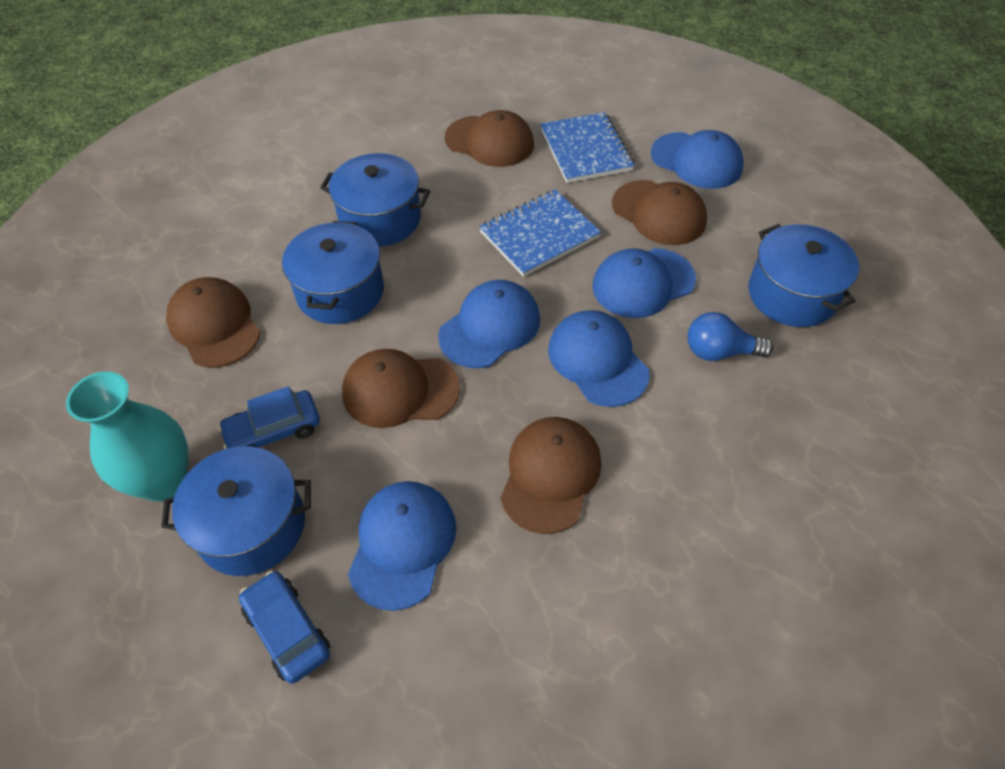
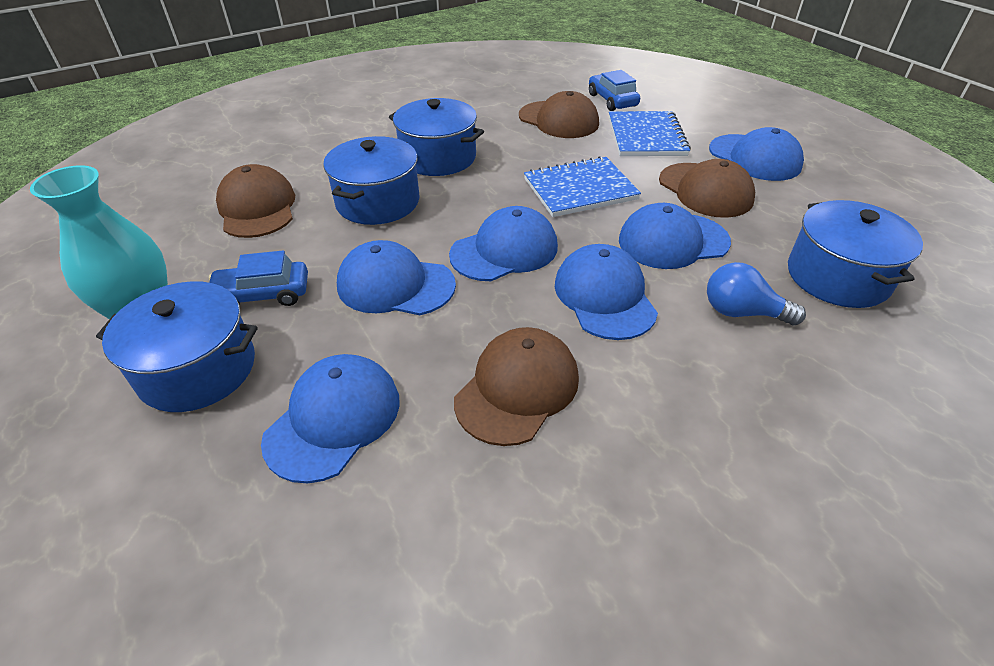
camera: 15 degrees right, 10 degrees down
blue car [239,570,330,684] -> blue car moved to [589,70,640,111]
brown cap [342,349,460,428] -> blue cap [337,240,456,315]

